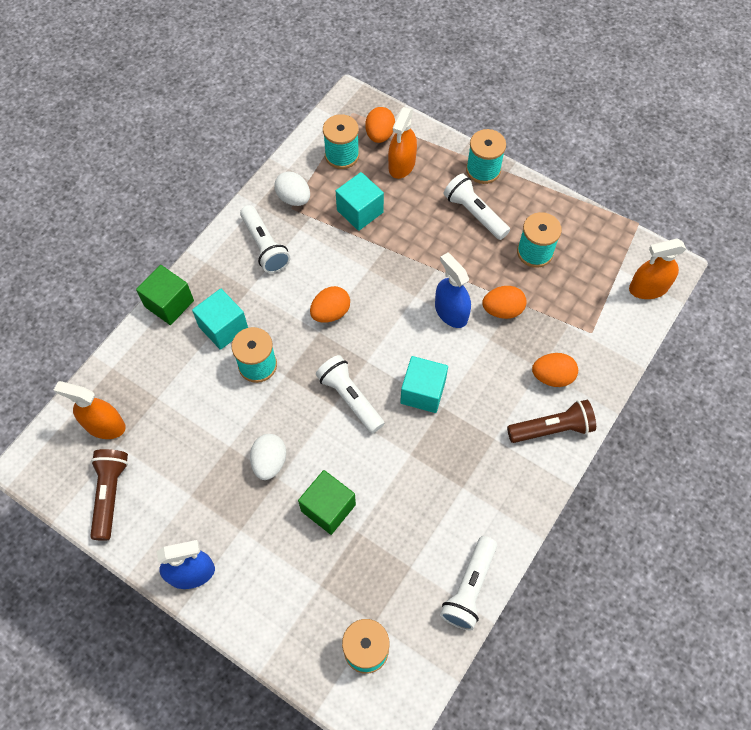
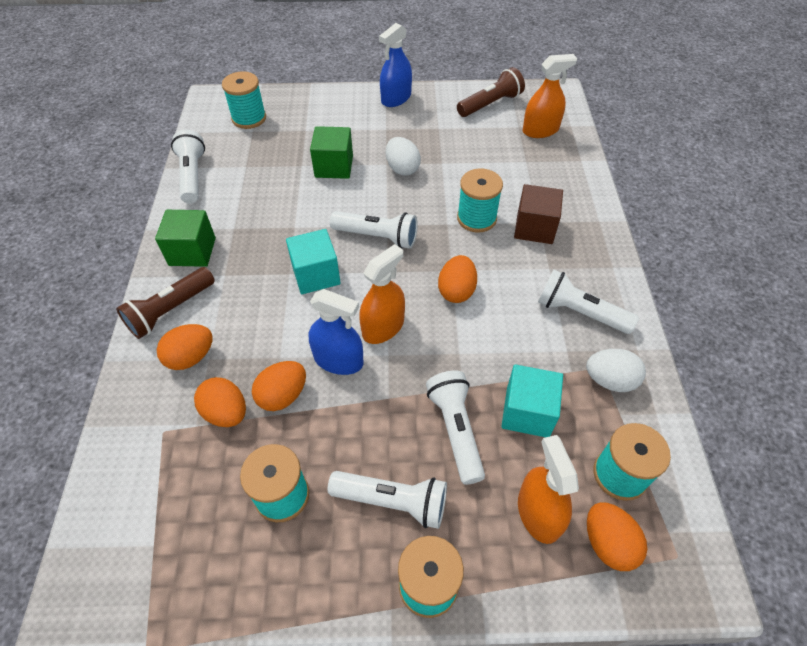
camera: 145 degrees right, 10 degrees down
brown flashlight [90,449,128,541] -> brown flashlight turned 90 degrees counterclockwise [457,67,525,117]
green cube [136,265,194,325] -> green cube moved to [155,210,216,267]
turquoise cube [192,288,248,350] -> brown cube [514,184,563,244]
orange spray bottle [629,238,686,299] -> orange spray bottle moved to [359,244,405,344]
none -> orange egg [194,377,246,427]
none -> white flashlight [426,370,485,485]

